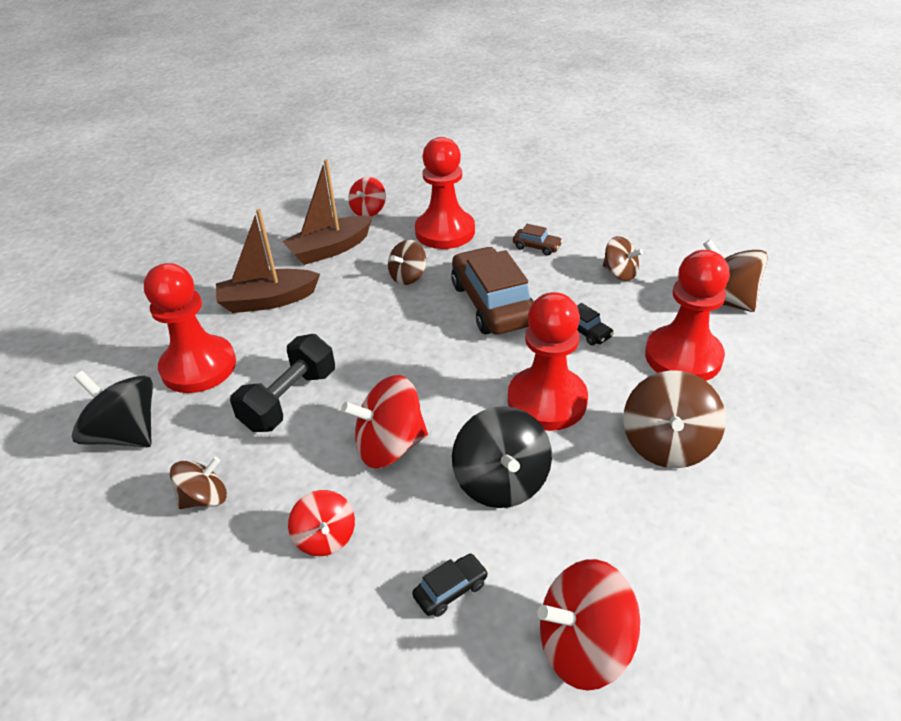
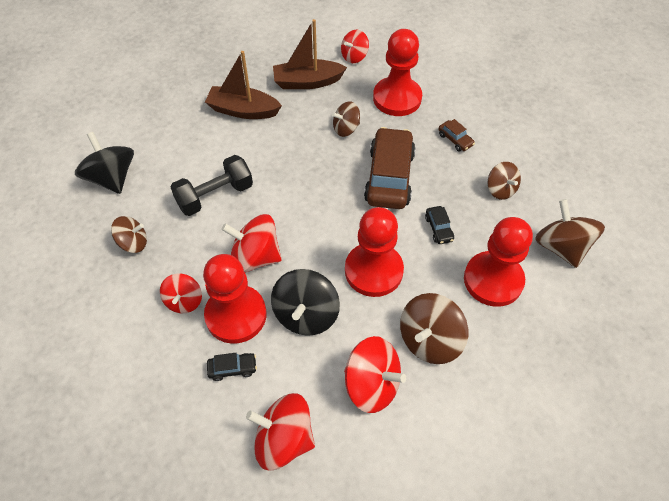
camera: 25 degrees right, 15 degrees up
red pawn [144,263,236,393] -> red pawn moved to [203,254,266,344]
none -> red spinning top [344,336,406,413]

